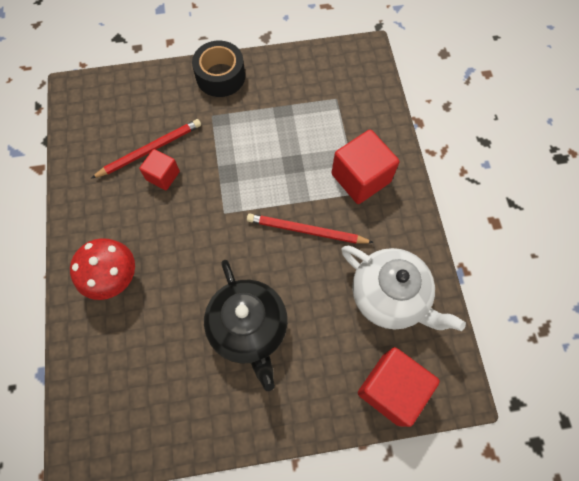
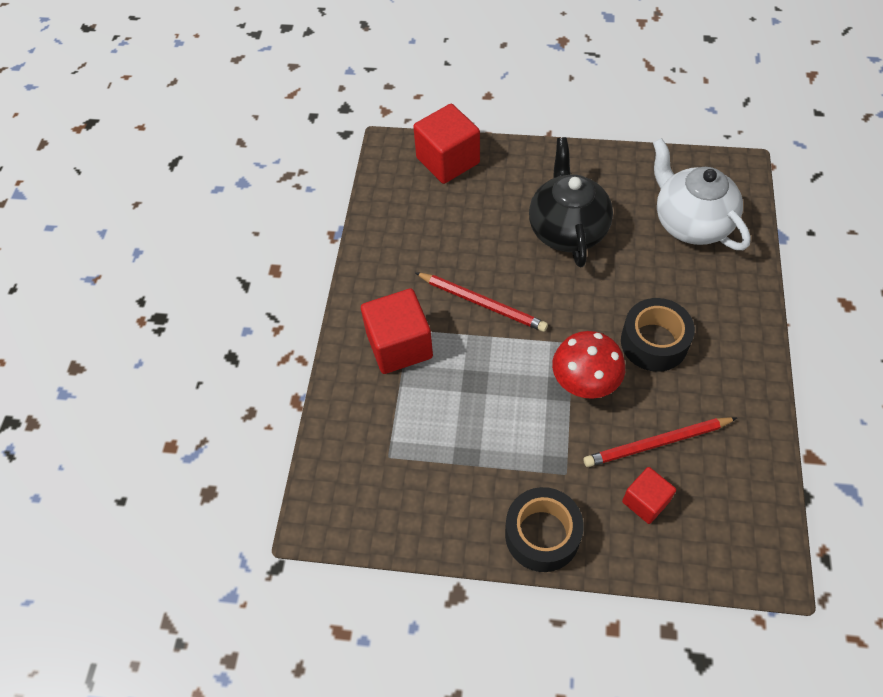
camera: 160 degrees left, 10 degrees down
red mushroom [70,238,135,300] -> red mushroom moved to [552,331,625,399]
red cube [139,149,180,190] -> red cube moved to [622,467,676,524]
white teapot [341,245,466,331] -> white teapot moved to [653,138,751,250]
none -> black tape [621,298,695,372]

